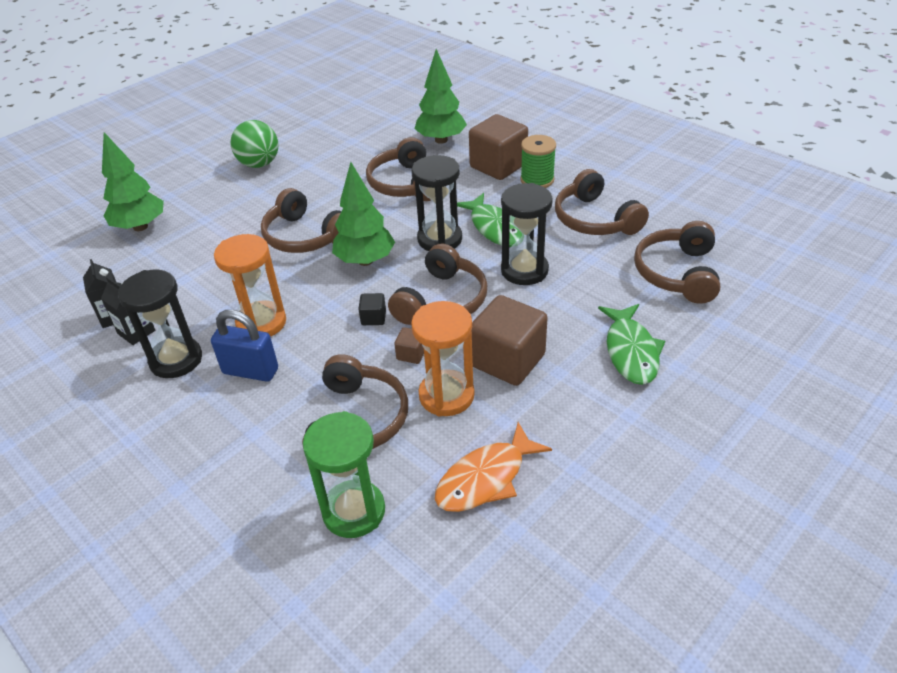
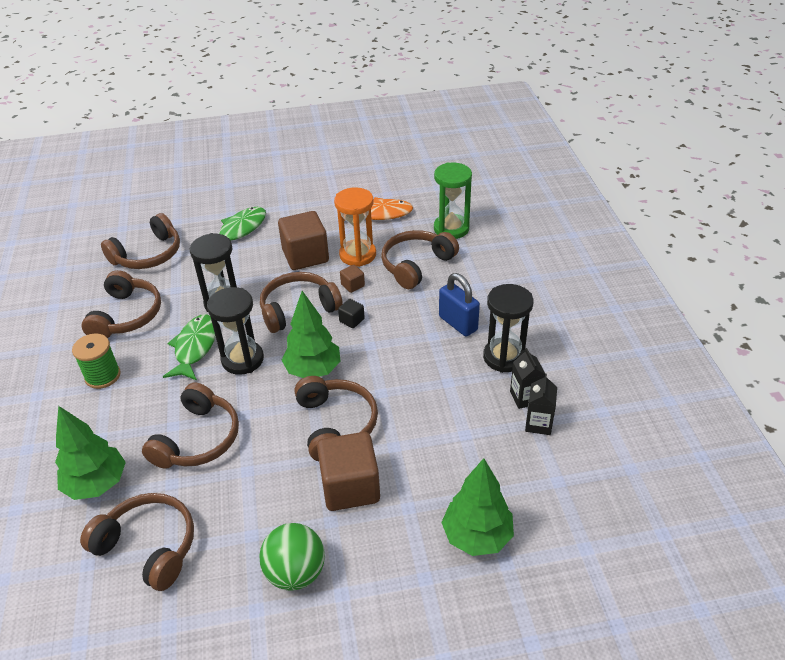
camera: 145 degrees left, 0 degrees up
orange hourglass [214,234,286,337] -> none
brown cube [469,114,528,180] -> brown cube moved to [317,432,380,511]
none -> brown headphones [80,493,194,591]

